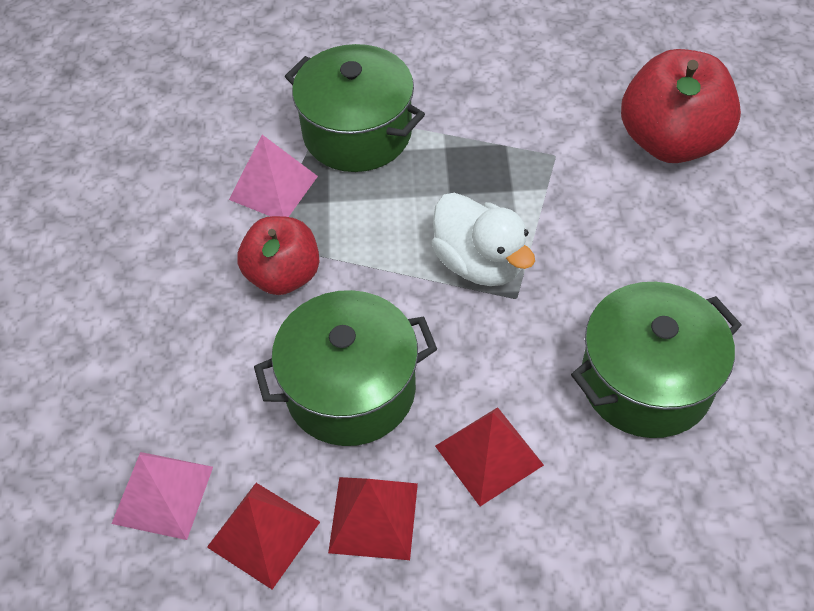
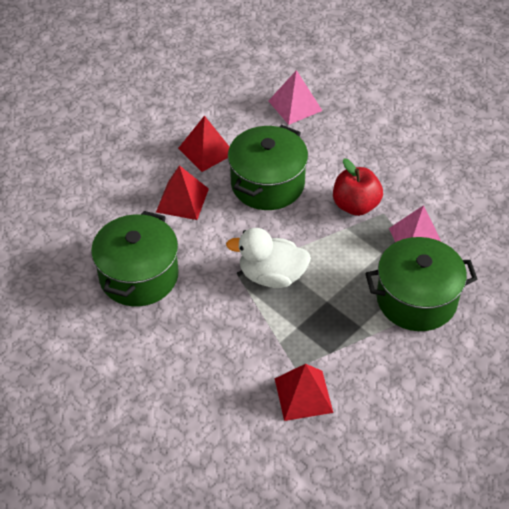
camera: 135 degrees right, 5 degrees down
red pyramid [207,483,320,590] -> red pyramid moved to [275,364,333,421]
red apple [621,49,741,163] -> none

